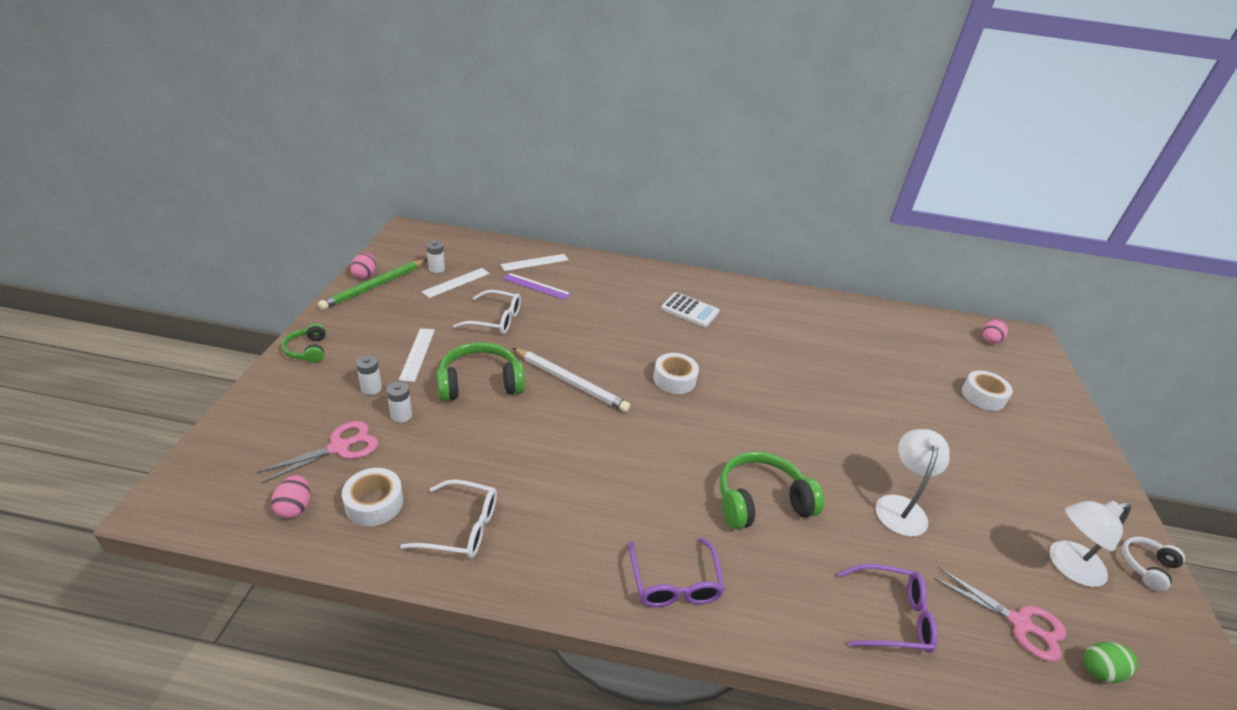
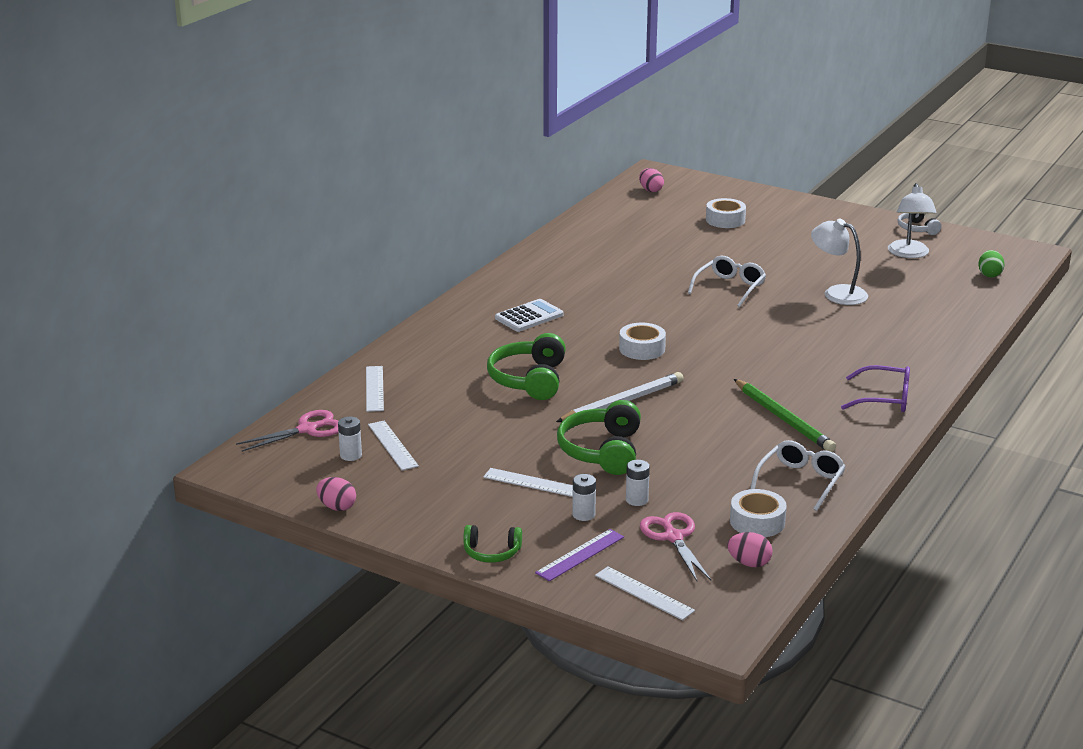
camera: 65 degrees left, 10 degrees down
green pencil [318,259,428,310] -> green pencil moved to [734,379,836,452]
white glasses [453,290,521,334] -> white glasses moved to [688,256,766,307]
purple ruler [502,273,571,300] -> purple ruler moved to [535,529,624,581]
green headphones [720,452,824,529] -> green headphones moved to [487,333,566,400]
purple glasses [838,564,938,653] -> none
pink scissors [933,567,1067,662] -> pink scissors moved to [236,410,339,452]
none -> white ruler [595,566,695,620]

